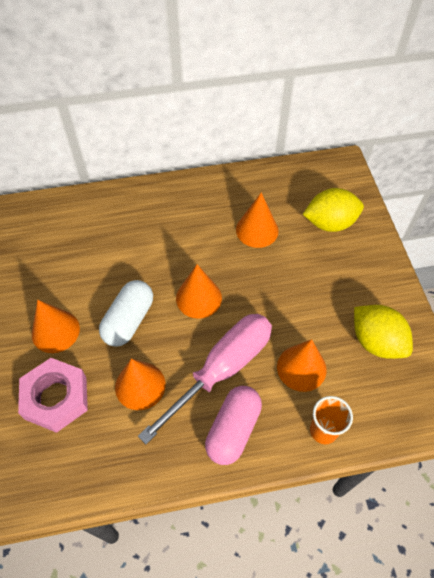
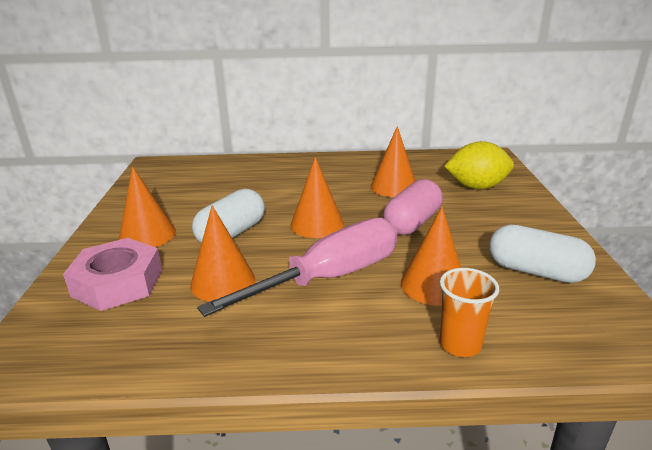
camera: 10 degrees right, 30 degrees down
pink capsule [205,386,262,465] -> pink capsule moved to [383,179,443,235]
yellow lemon [354,305,413,359] -> white capsule [489,225,596,283]

